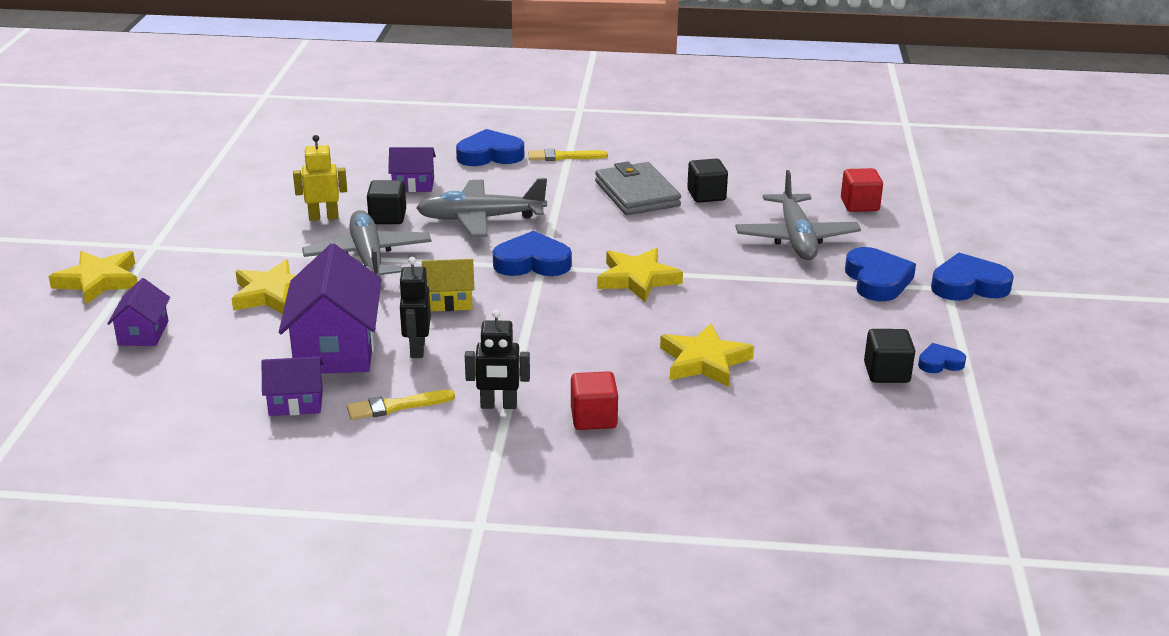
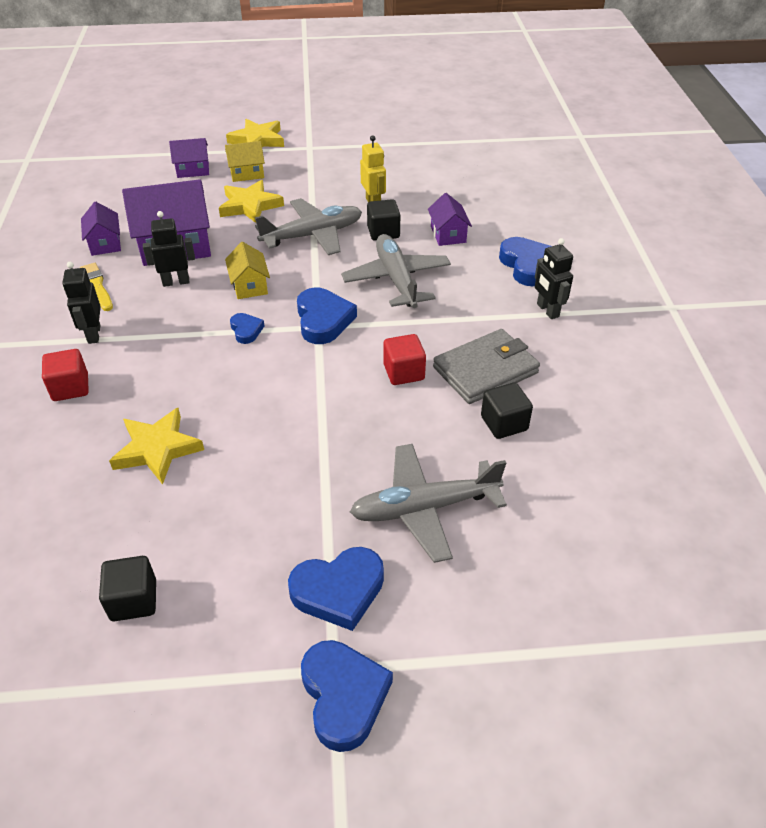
camera: 80 degrees right, 15 degrees up
yellow brush [528,149,608,161] -> black robot [535,238,573,319]
yellow star [597,248,683,302] -> none
red cube [841,168,883,212] -> red cube moved to [383,334,426,385]
blue heart [918,343,966,373] -> blue heart moved to [230,313,265,344]
none -> yellow house [225,141,265,182]

